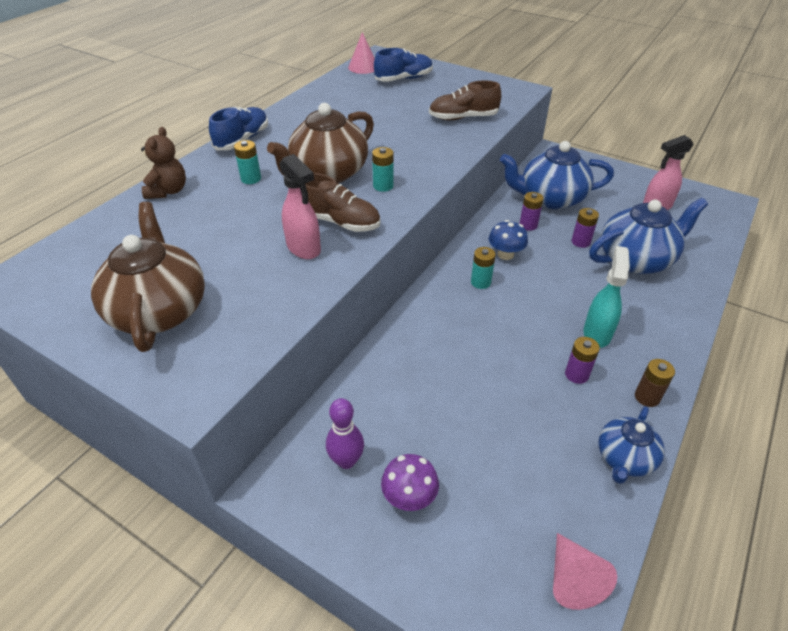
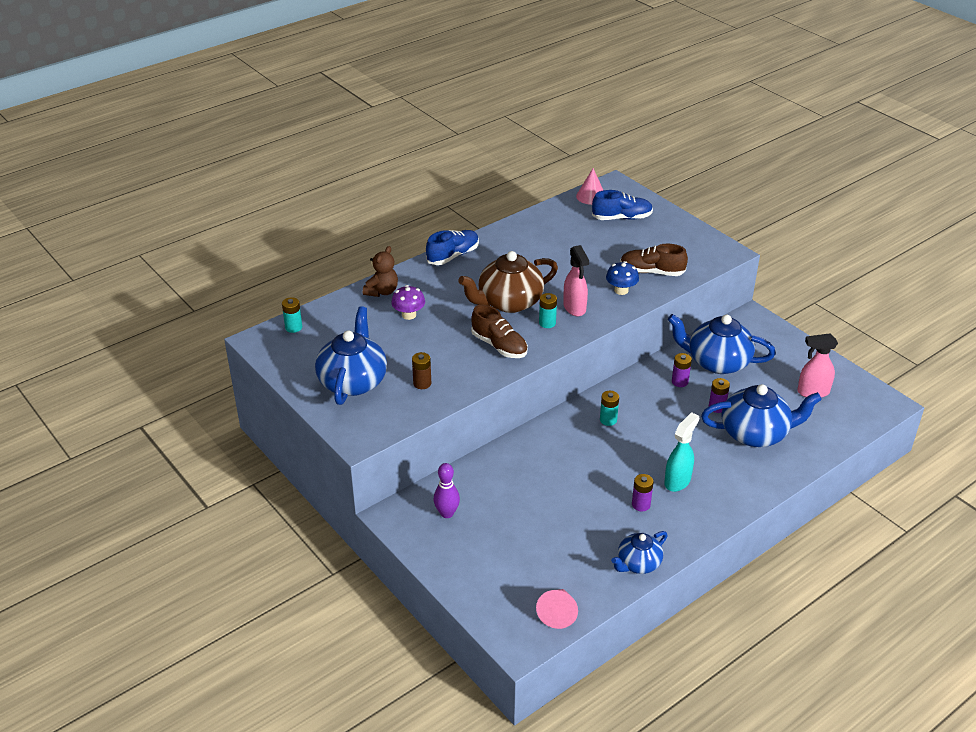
camera: 20 degrees right, 5 degrees down
brown teapot [91,202,205,352] -> blue teapot [315,306,387,405]
turquoise battery [234,140,261,184] -> turquoise battery moved to [282,297,302,333]
pink spray bottle [279,154,321,259] -> pink spray bottle moved to [563,245,589,316]
purple mushroom [381,454,439,511] -> purple mushroom moved to [391,285,425,320]
blue mushroom [489,220,528,260] -> blue mushroom moved to [606,261,639,295]
brown battery [635,359,675,407] -> brown battery moved to [412,352,431,389]

